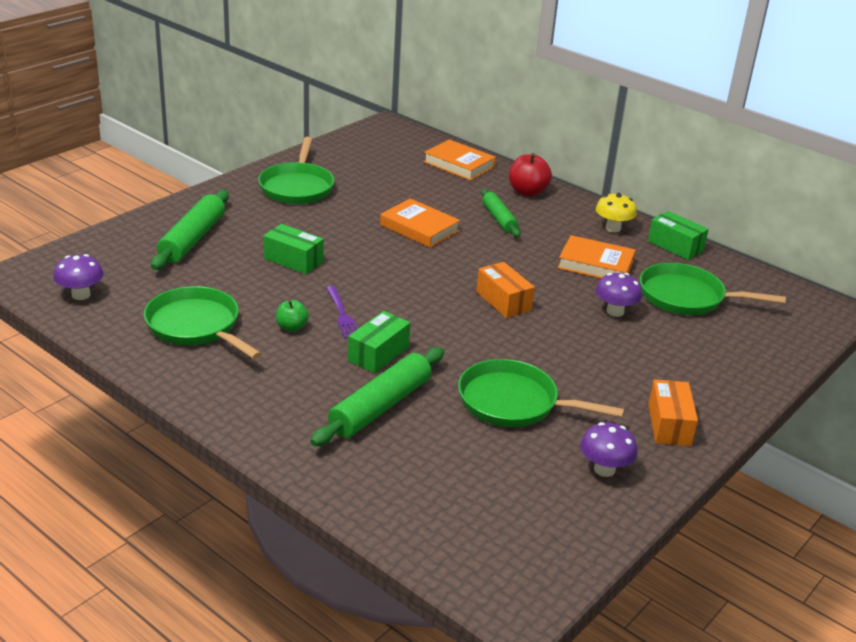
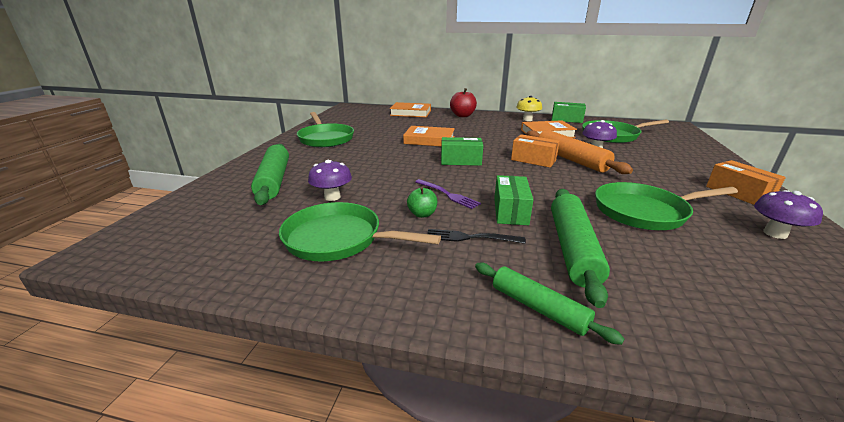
camera: 25 degrees left, 5 degrees down
purple mushroom [53,254,103,300] -> purple mushroom moved to [308,160,352,201]
green box [264,224,324,274] -> green box moved to [441,137,483,166]
green rolling pin [481,189,520,237] -> green rolling pin moved to [475,263,624,345]
none -> black fork [427,229,526,244]
none -> orange rolling pin [527,130,633,174]

